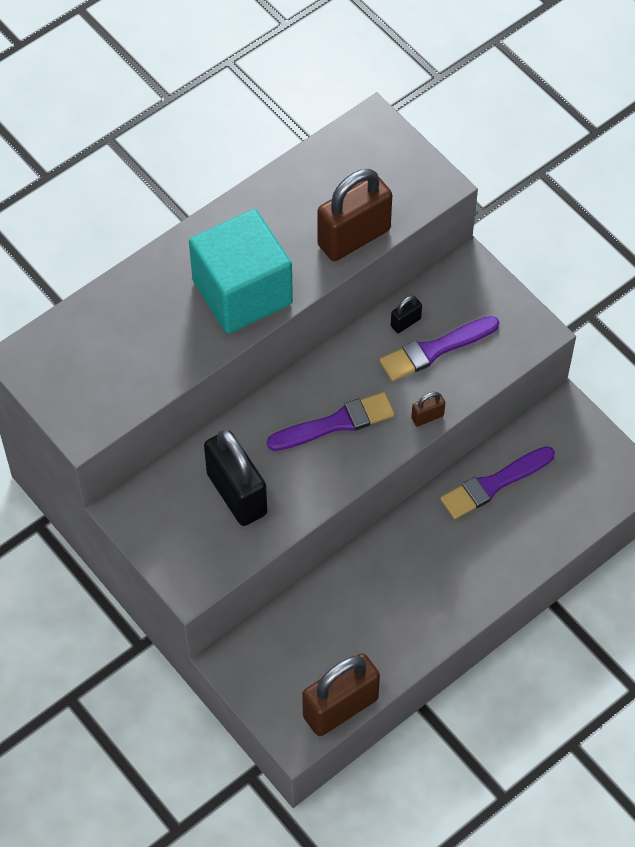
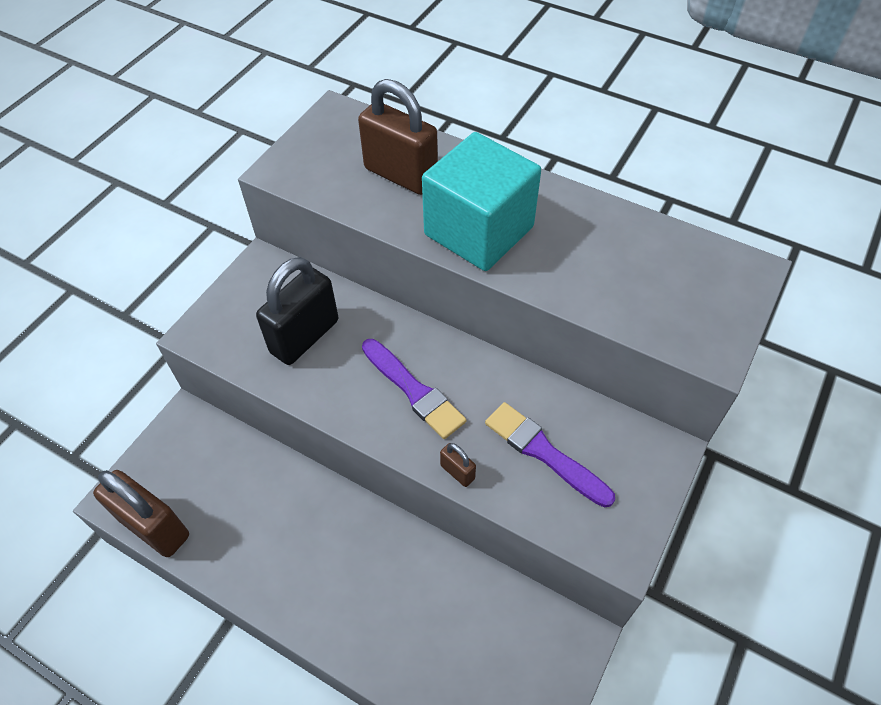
camera: 70 degrees right, 5 degrees down
brown padlock [317,169,392,261] -> brown padlock moved to [358,79,438,195]
black padlock [391,295,422,333] -> none
purple brush [440,446,555,519] -> none

